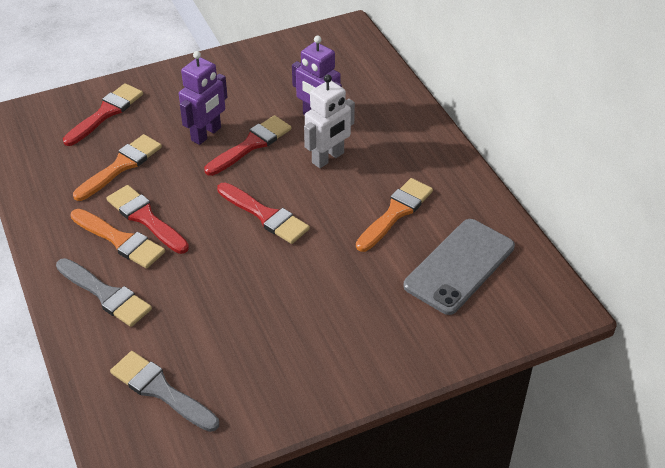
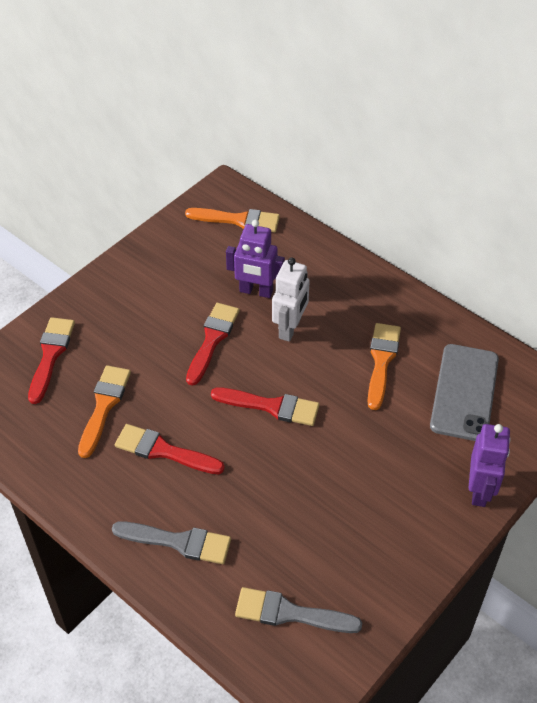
camera: 25 degrees left, 5 degrees up
orange brush [70,209,165,268] -> orange brush moved to [185,208,280,232]
purple robot [179,51,227,145] -> purple robot moved to [469,424,511,507]

